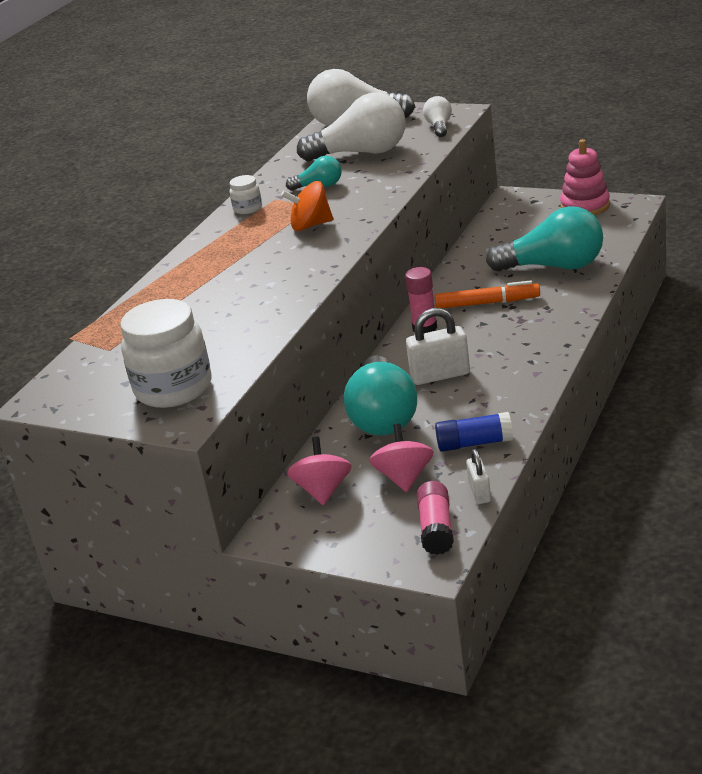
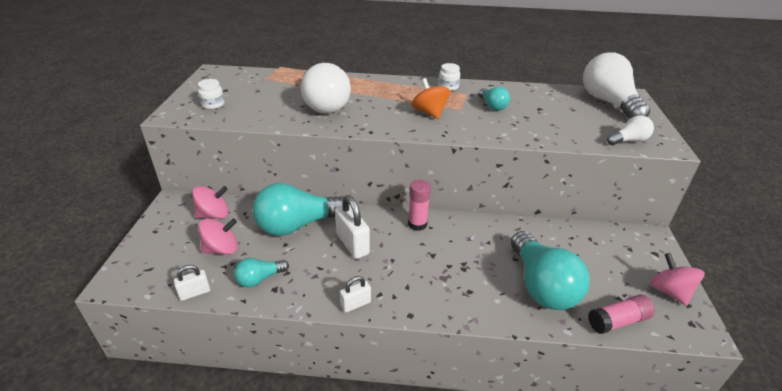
camera: 65 degrees right, 5 degrees up
white jar [120,299,212,408] -> white jar [198,79,224,109], size x0.47
white light bulb [297,92,406,161] -> white light bulb moved to [301,63,351,114]
pink glue stick [417,481,454,555] -> pink glue stick moved to [588,294,655,334]
orange marker [435,281,540,308] -> none
blue glue stick [435,412,513,452] -> turquoise light bulb [234,258,289,287]
pink stacking toy [560,139,610,215] -> pink spinning top [650,253,705,306]
none -> white padlock [340,276,371,312]

